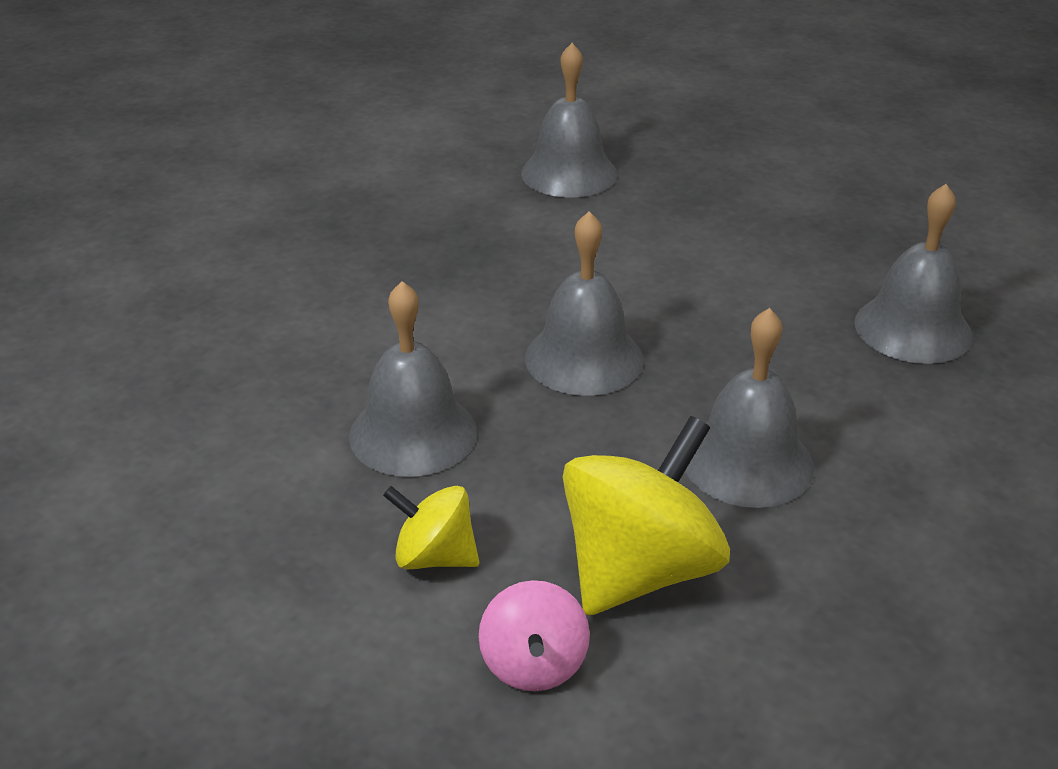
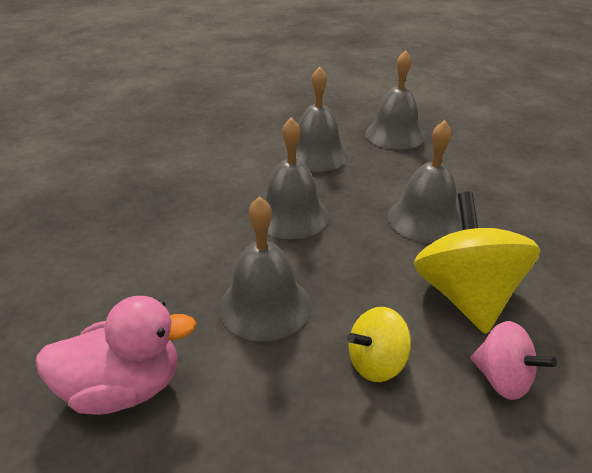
camera: 45 degrees left, 0 degrees up
grey bell [521,43,617,198] -> grey bell moved to [286,66,349,172]
none -> pink duck [35,296,197,415]

